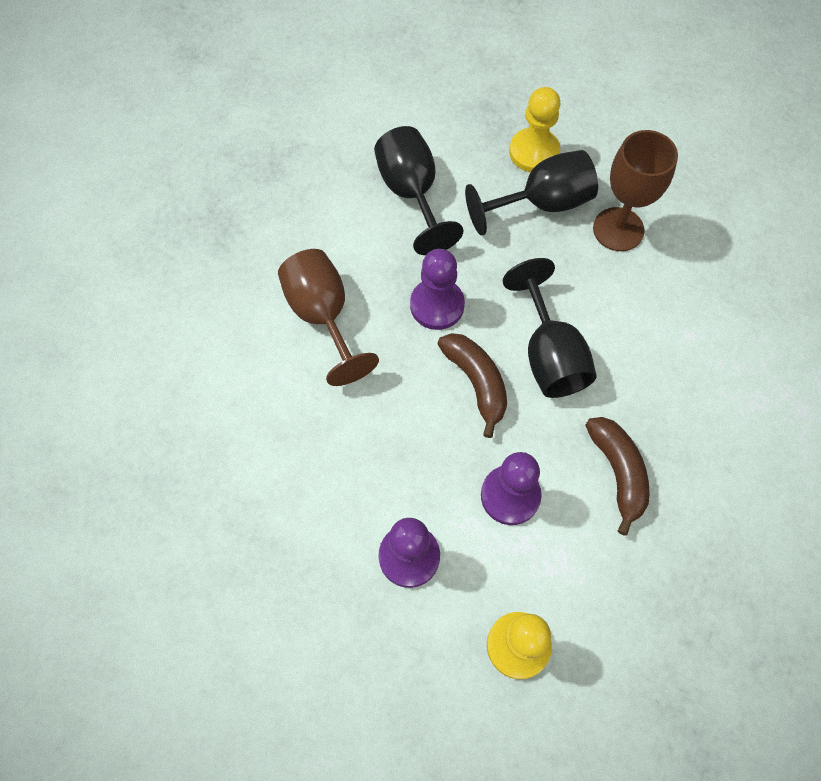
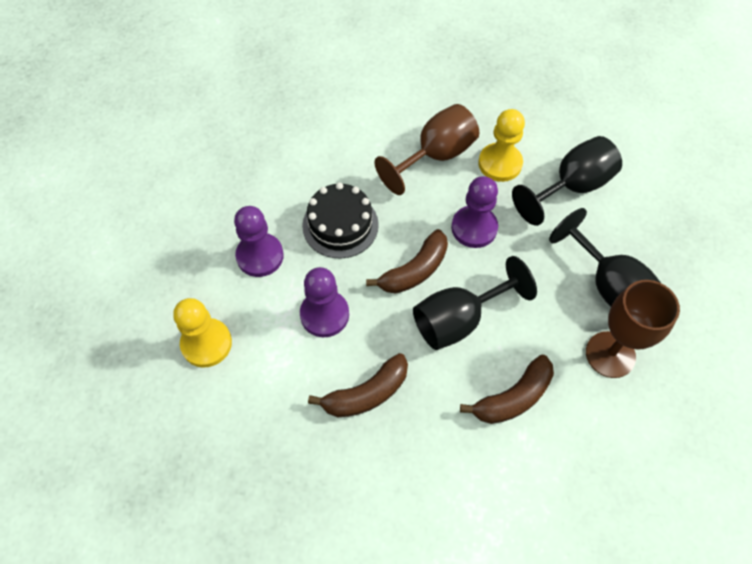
camera: 75 degrees right, 5 degrees down
yellow pawn [509,87,560,172] -> yellow pawn moved to [478,109,525,182]
none -> black cake [302,182,379,259]
none -> brown banana [460,355,554,424]

